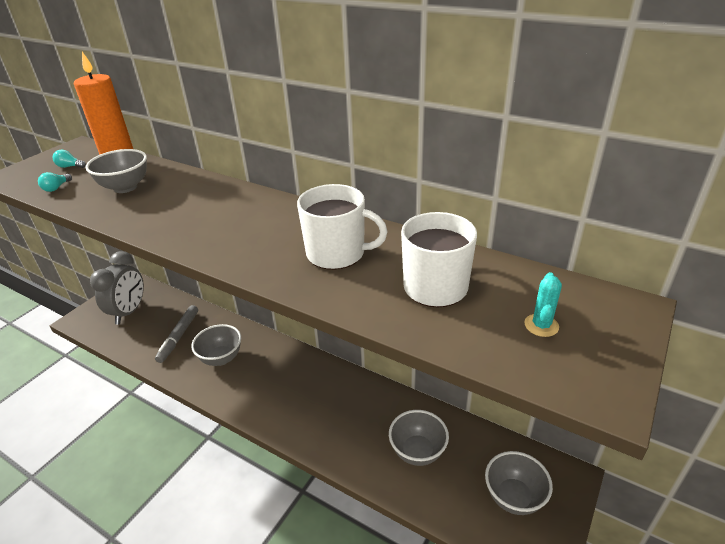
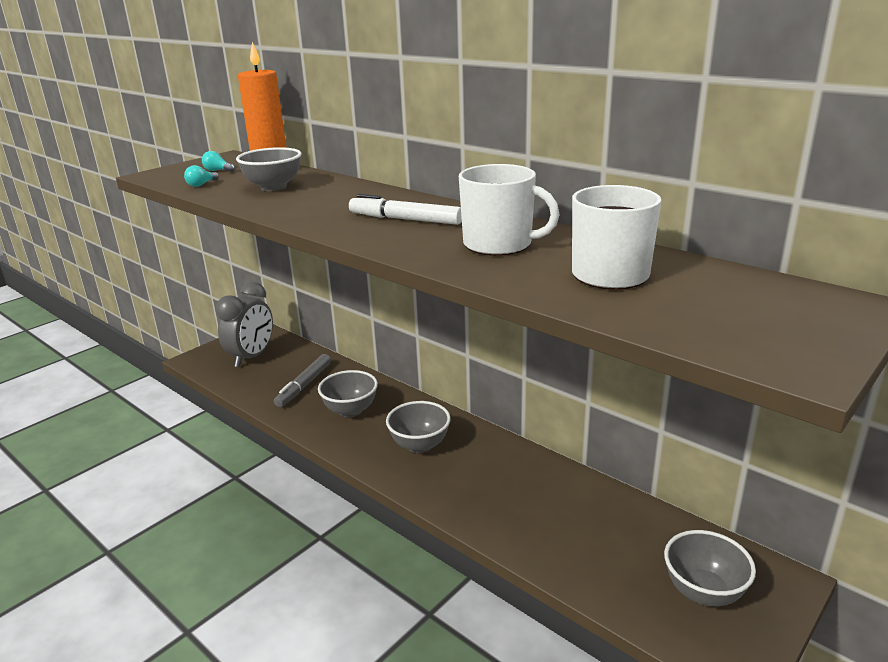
camera: 10 degrees right, 10 degrees down
grey bowl [389,410,449,466] -> grey bowl moved to [386,401,451,453]
turquoise cactus [524,272,562,337] -> none
none -> white marker [349,194,462,225]

